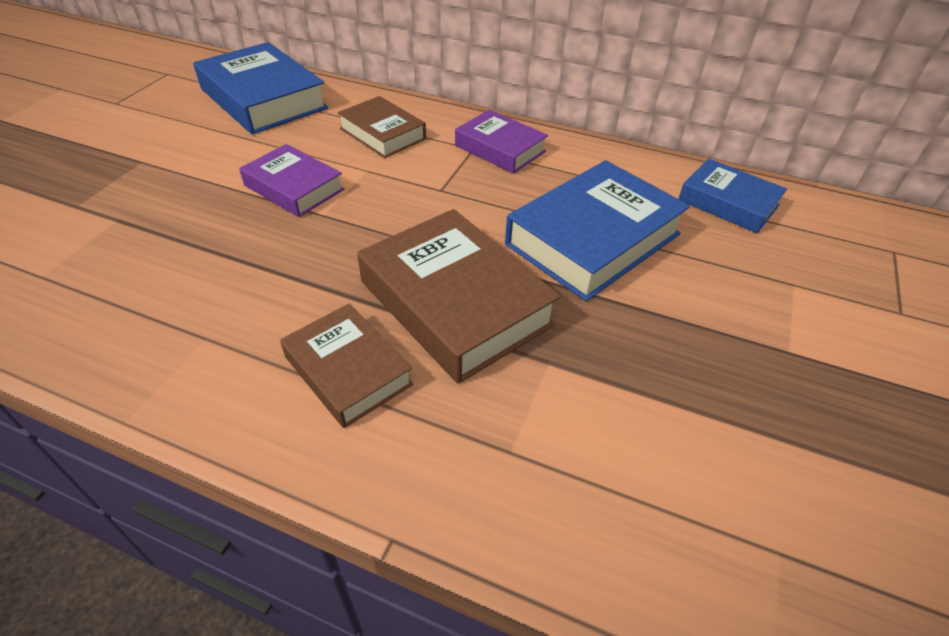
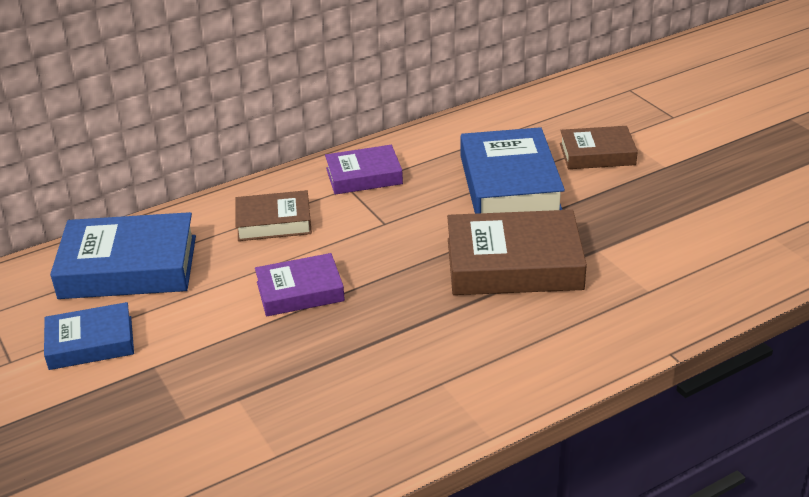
camera: 50 degrees left, 10 degrees down
brown book [280,304,413,428] -> brown book moved to [560,126,638,169]
blue book [678,159,787,233] -> blue book moved to [44,302,134,370]

